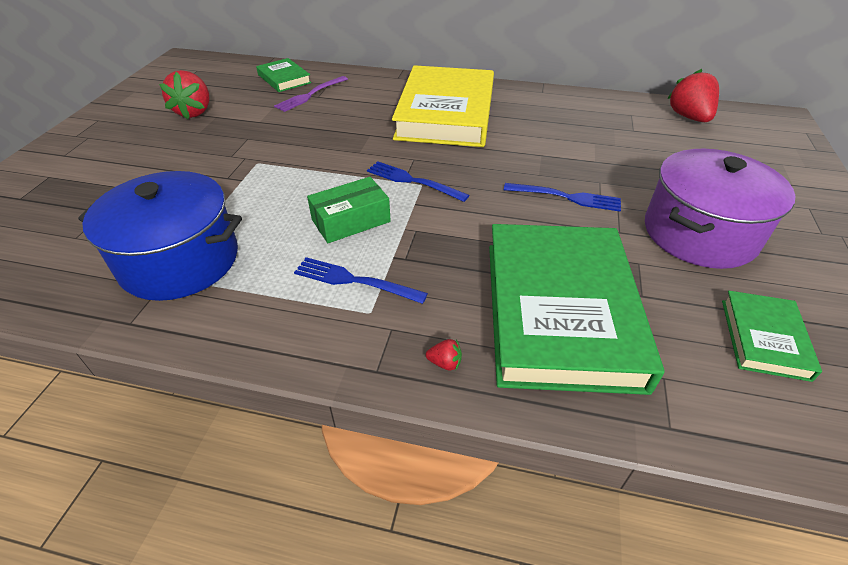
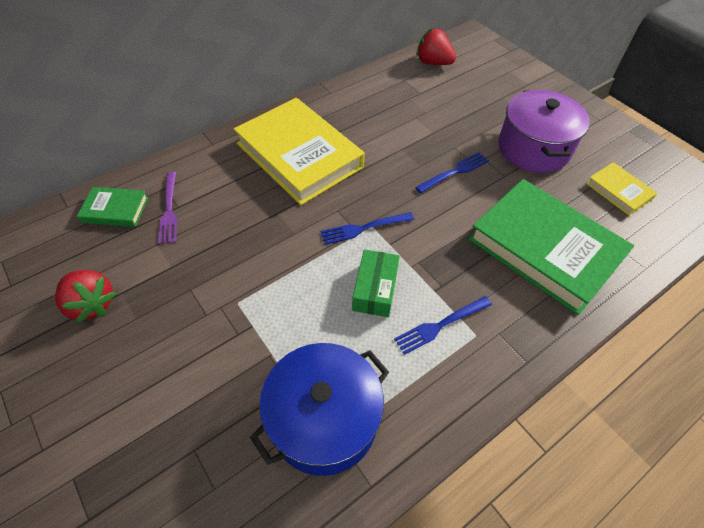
camera: 50 degrees left, 10 degrees up
red strawberry [426,339,462,371] -> none
green book [722,291,822,382] -> yellow book [586,162,657,216]

